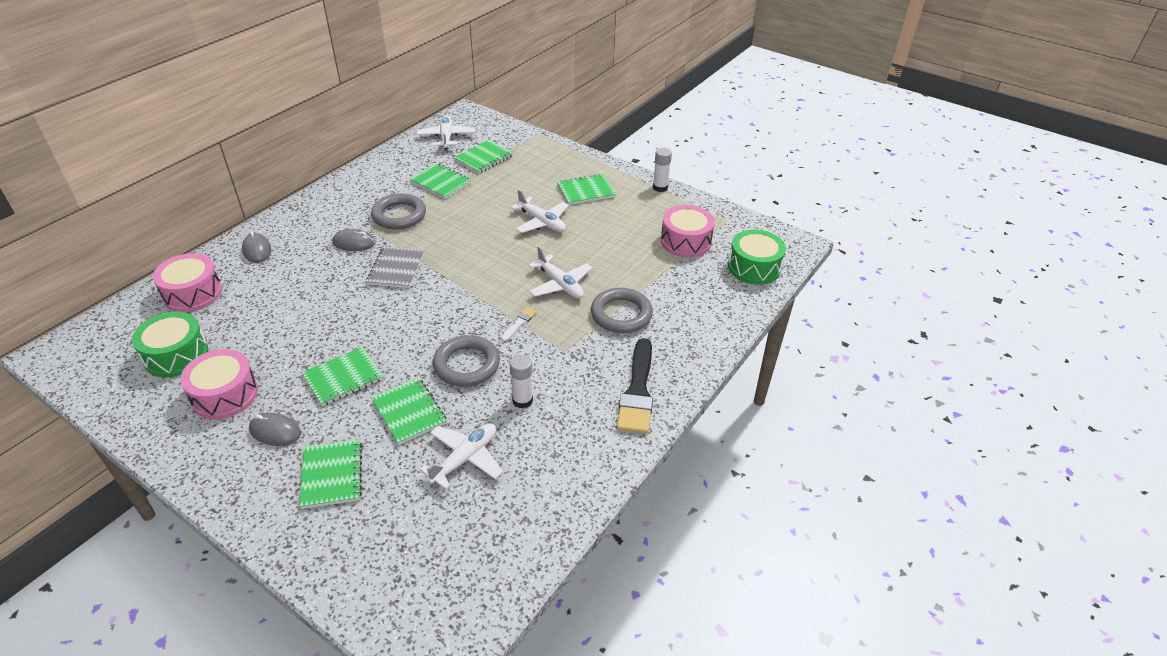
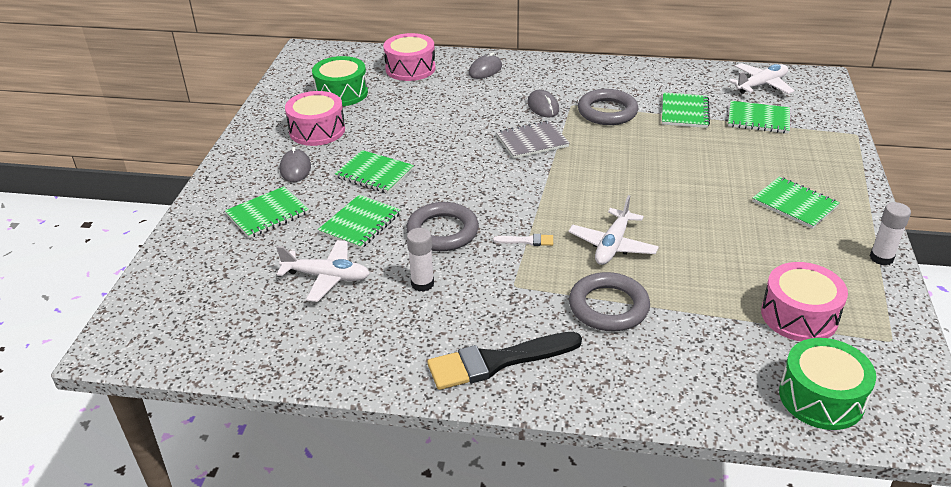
camera: 65 degrees right, 5 degrees down
white plane [511,189,569,233] -> none

